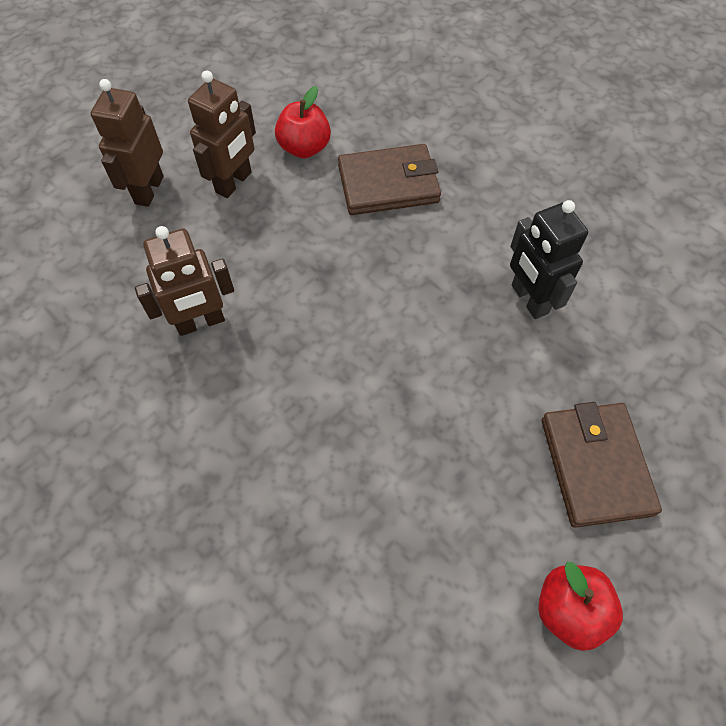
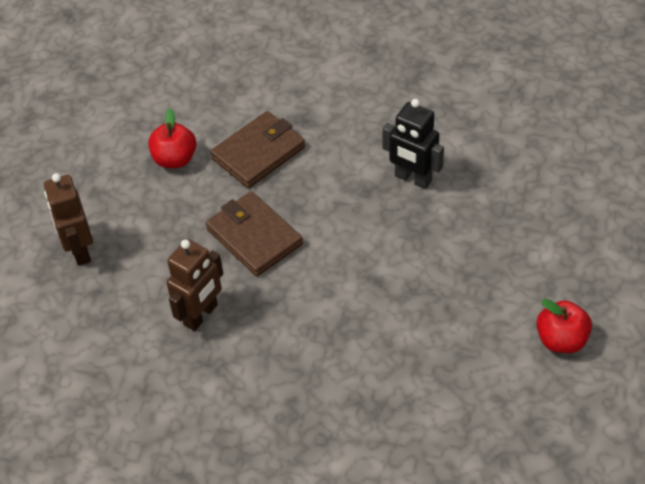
camera: 30 degrees left, 10 degrees down
brown robot [188,70,256,198] -> none
brown wallet [542,402,662,528] -> brown wallet moved to [206,191,303,277]

